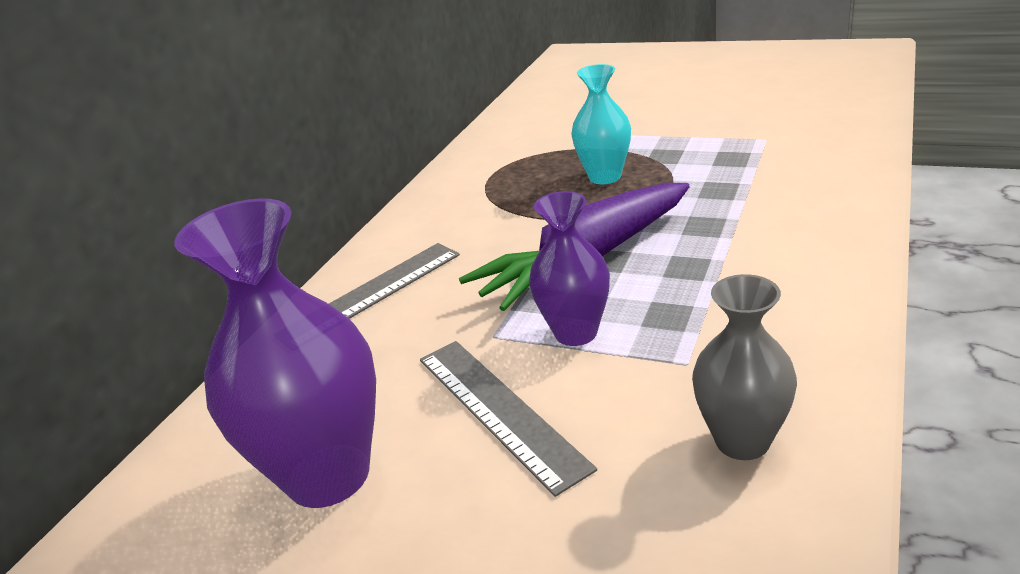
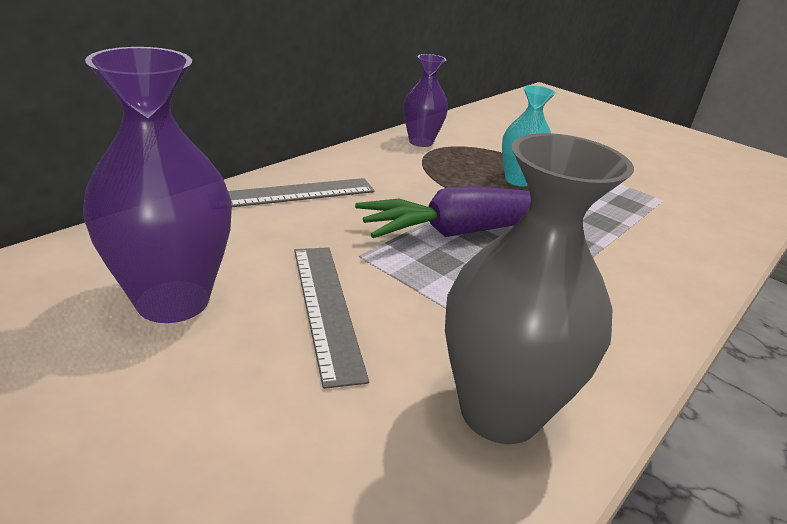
camera: 10 degrees right, 0 degrees up
purple vase [529,191,610,346] -> purple vase moved to [404,54,448,147]
grey vase [692,274,797,460] -> grey vase [445,133,634,444], size x1.68

